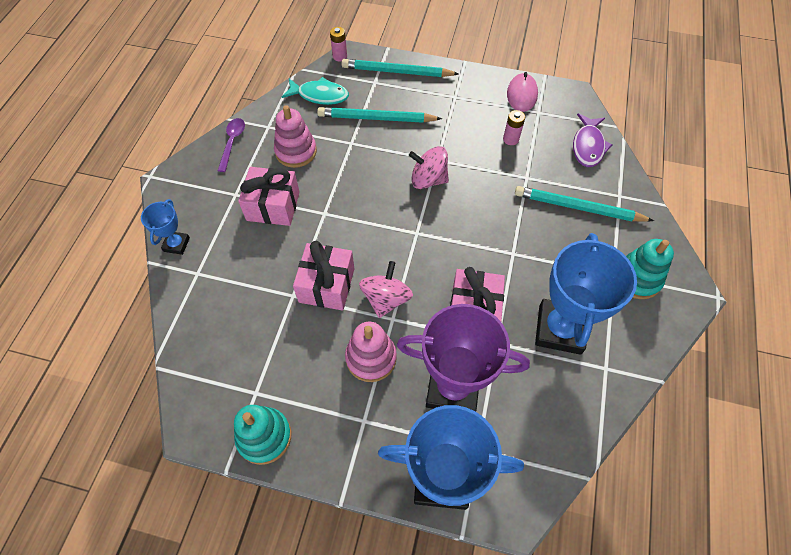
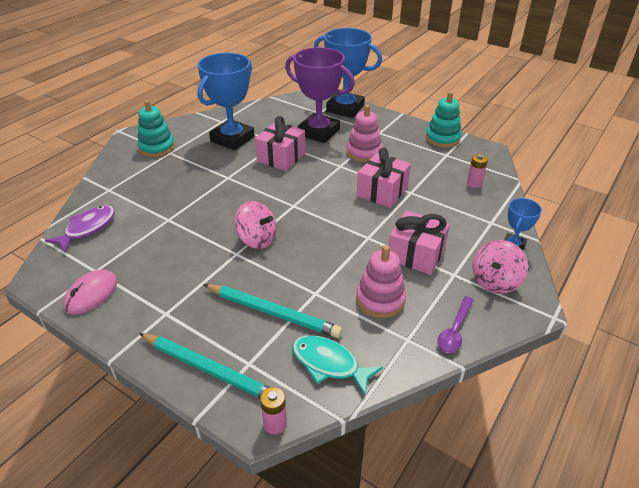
camera: 160 degrees left, 20 degrees down
pink spinning top [359,261,413,318] -> pink spinning top moved to [473,240,528,294]
pink battery [503,110,525,145] -> pink battery moved to [467,154,488,188]
turquoise pencil [515,186,654,222] -> none

